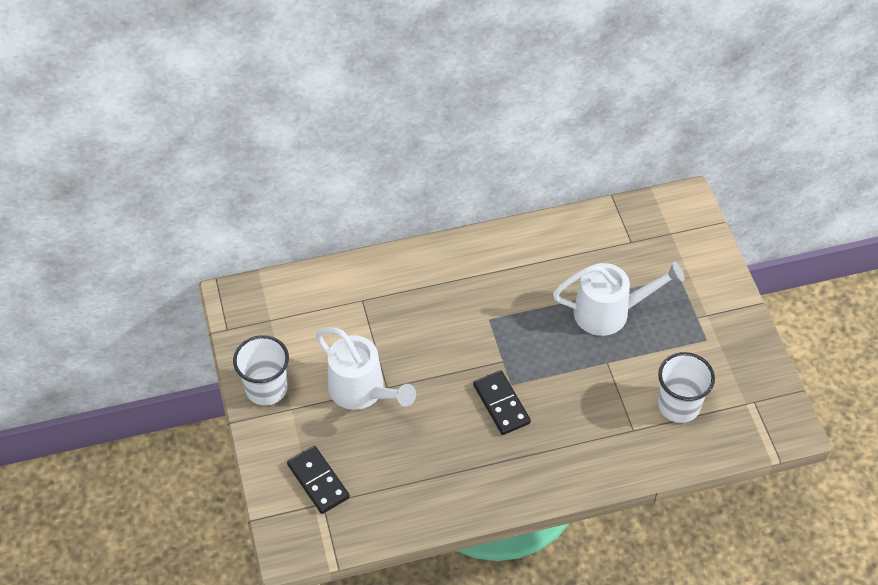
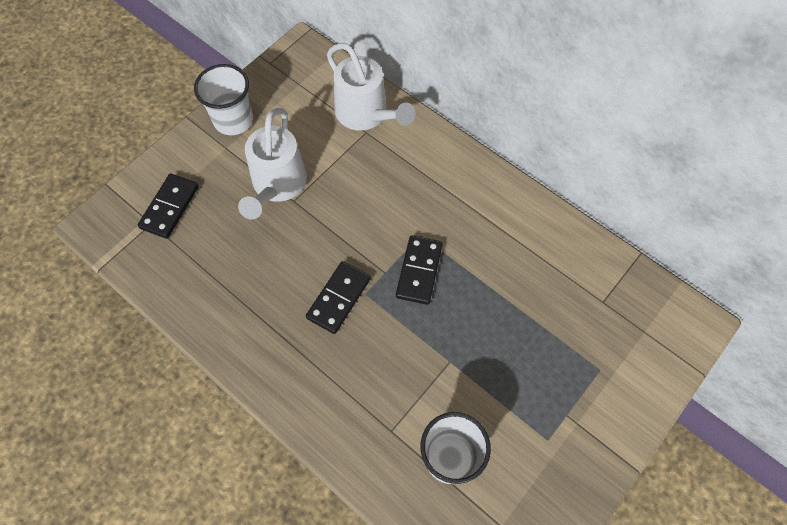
camera: 55 degrees right, 10 degrees up
white watering can [553,262,685,336] -> white watering can moved to [327,43,415,131]
none -> black domino [396,235,443,305]

